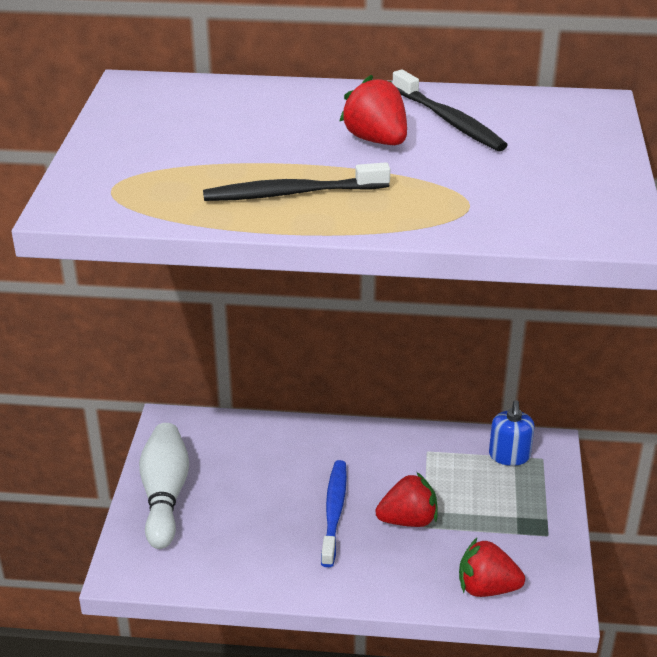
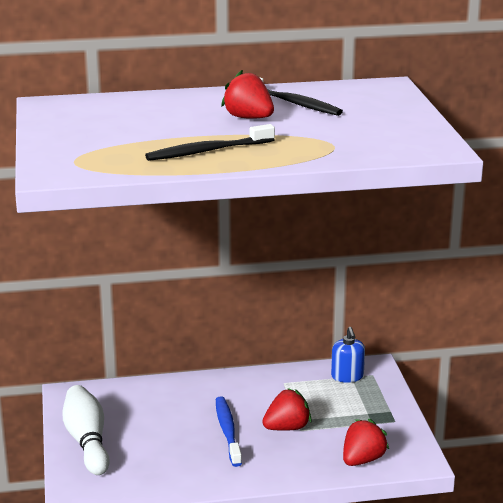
camera: 15 degrees left, 10 degrees down
red strawberry [459,538,525,597] -> red strawberry turned 135 degrees clockwise [343,419,389,466]

